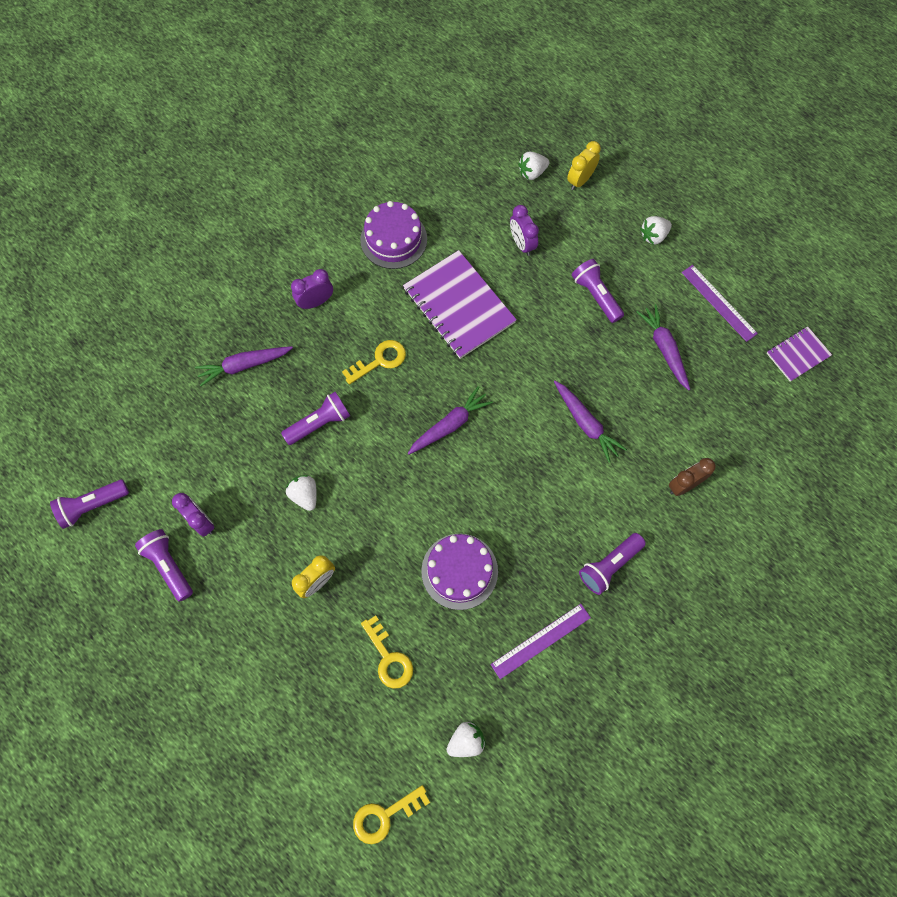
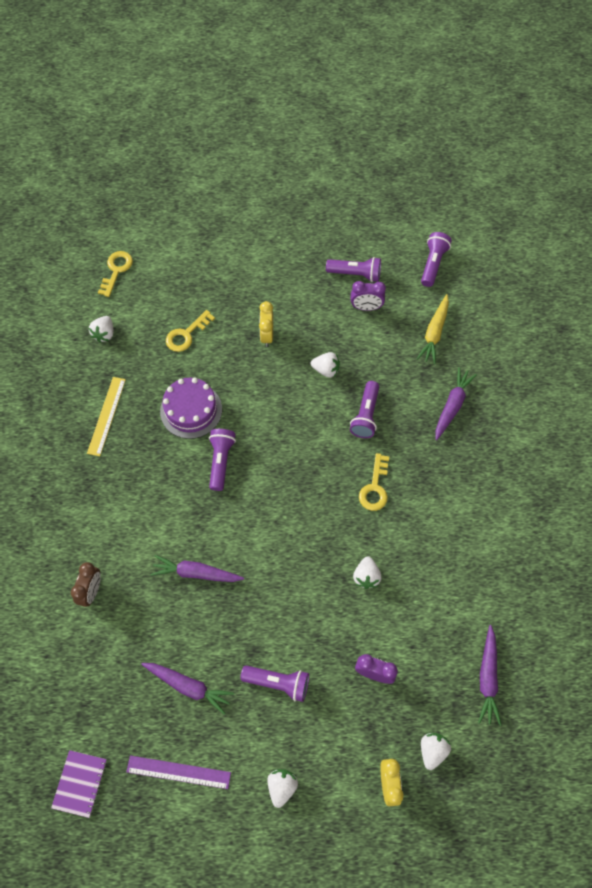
camera: 135 degrees right, 5 degrees down
purple clock [291,269,333,309] -> none
purple cake [360,201,427,269] -> none
yellow key [361,615,413,689] -> yellow key turned 60 degrees counterclockwise [166,310,215,352]
purple notebook [403,250,517,359] -> white strawberry [353,556,381,589]
purple carrot [408,386,493,455] -> purple carrot moved to [478,625,501,726]
purple ruler [490,604,591,679] -> yellow ruler [87,377,126,456]
purple flashlight [579,533,646,595] -> purple flashlight moved to [209,429,236,491]
none -> yellow carrot [417,294,449,364]

